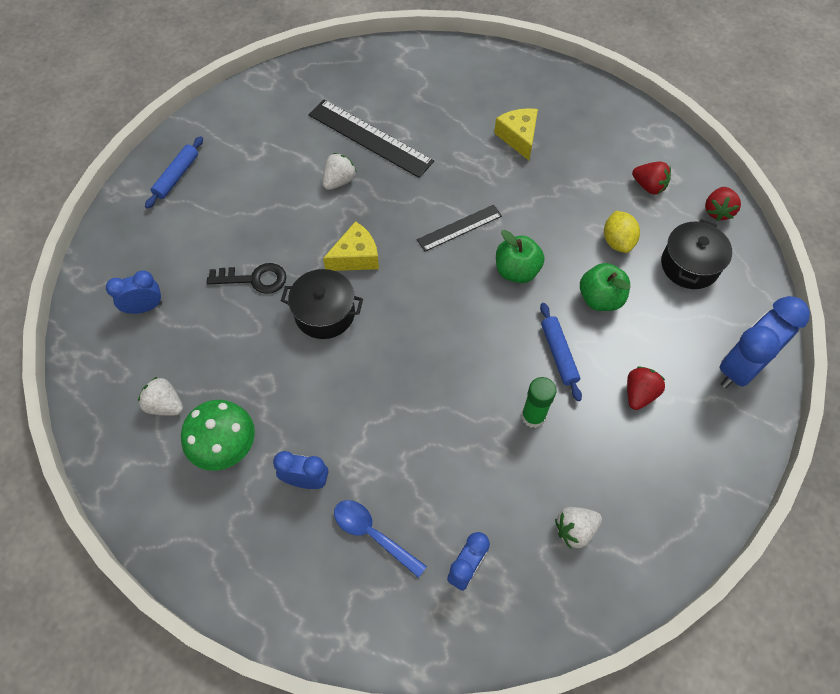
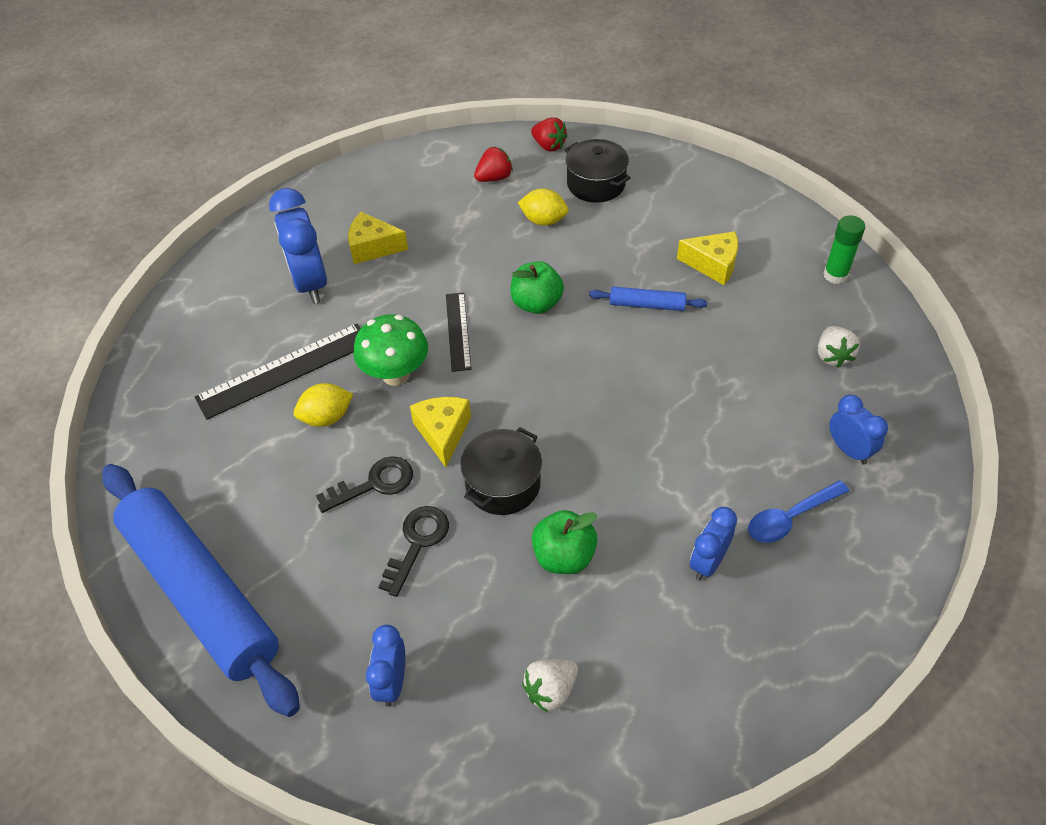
camera: 65 degrees left, 10 degrees down
blue rolling pin [145,136,203,209] -> blue rolling pin [102,464,300,717], size x2.49
green mushroom [181,400,255,471] -> green mushroom moved to [353,314,428,386]
white strawberry [323,153,357,190] -> yellow lemon [294,383,353,427]
green glue stick [522,377,557,428] -> green glue stick moved to [823,215,865,284]
green apple [580,263,630,311] -> green apple moved to [532,510,598,574]
red strawberry [627,366,665,410] -> yellow cheese [677,231,738,285]
blue clock [719,296,810,388] -> blue clock moved to [269,188,327,304]
none -> black key [316,456,413,513]

